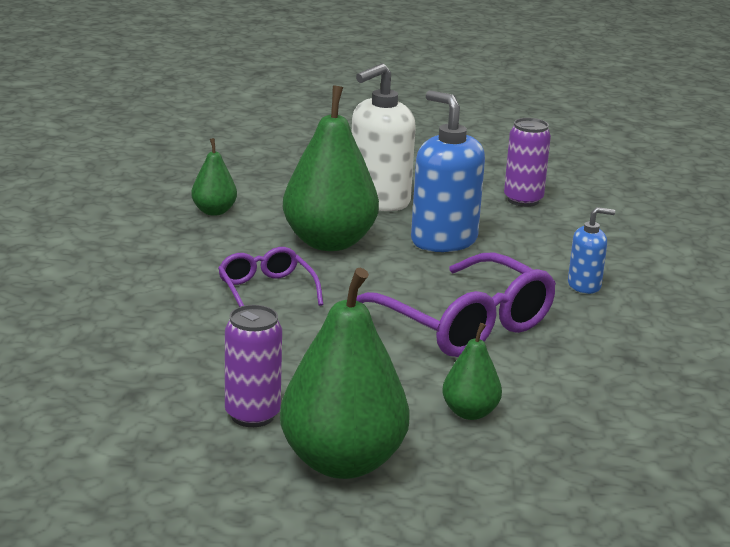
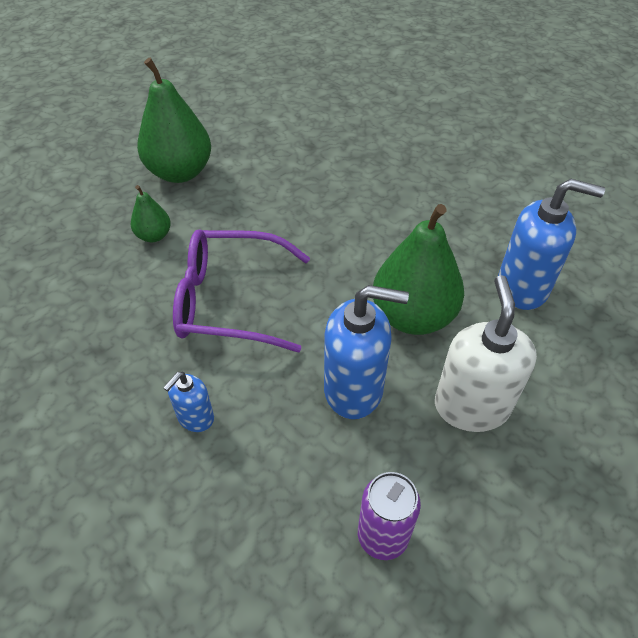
camera: 135 degrees right, 25 degrees up
green pear [191,138,237,216] -> blue soap dispenser [498,179,605,310]
purple glasses [218,247,323,307] -> none
purple can [225,305,282,427] -> none

